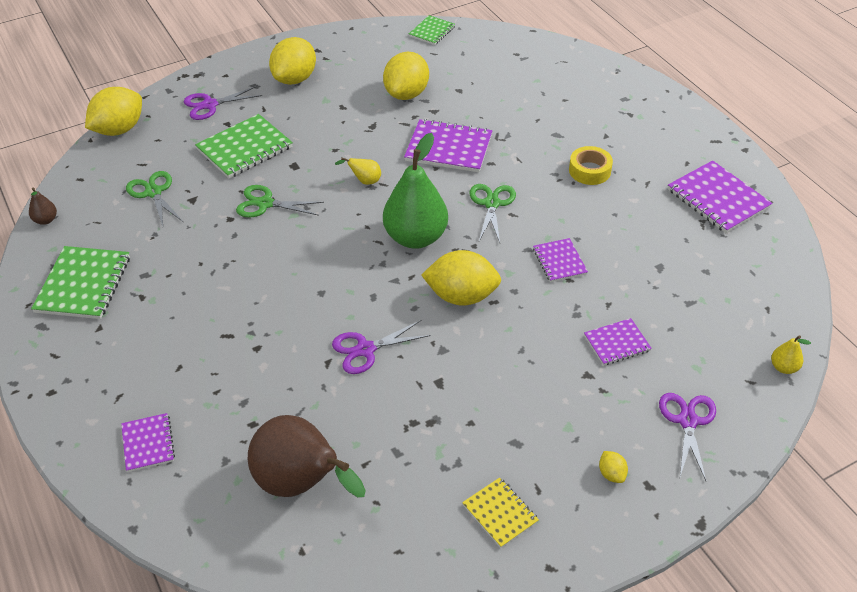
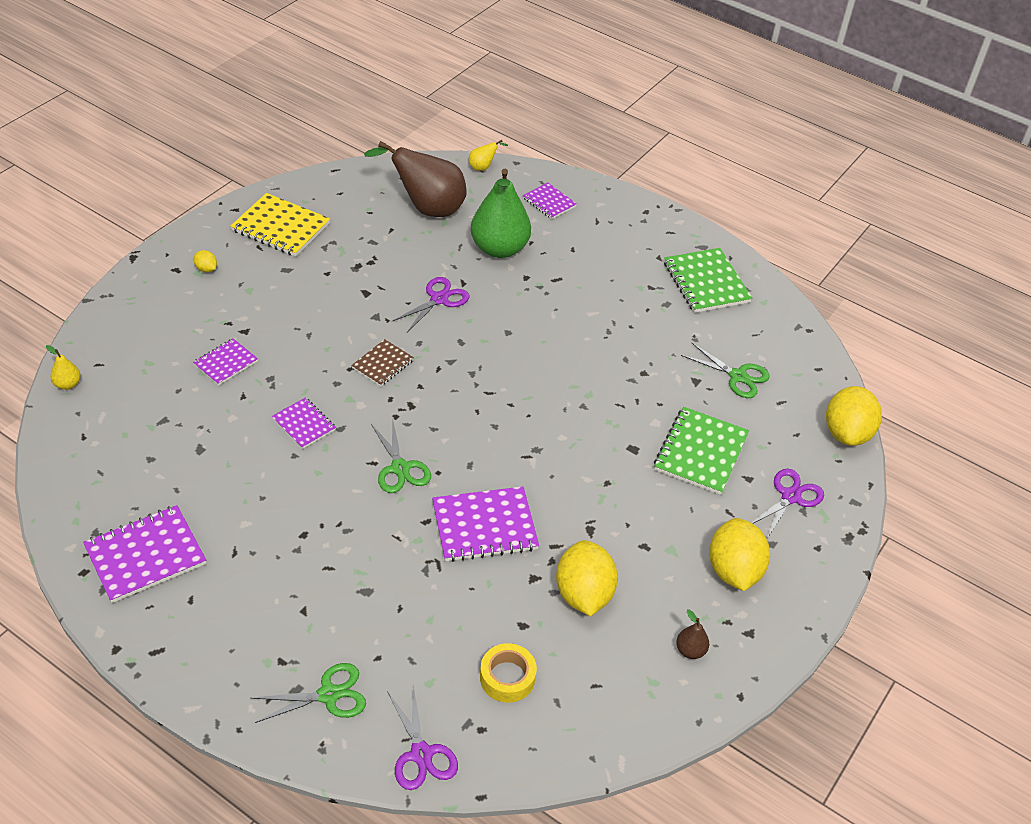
camera: 150 degrees right, 0 degrees up
brown pear [29,188,57,225] -> brown pear moved to [676,610,709,659]
green scissors [236,185,324,218] -> green scissors moved to [251,663,366,723]
yellow pear [335,158,381,185] -> yellow pear moved to [469,140,508,171]
green pear [383,133,448,249] -> green pear moved to [471,169,531,258]
green notebook [409,15,455,45] -> none
yellow lemon [421,250,501,305] -> brown notebook [351,339,414,386]
yellow notebook [462,477,539,548] -> yellow notebook [230,193,330,257], size x1.72
yellow tape [569,146,613,185] -> yellow tape moved to [480,643,537,703]
purple scissors [659,393,716,481] -> purple scissors moved to [387,685,458,790]
purple notebook [668,160,772,233] -> purple notebook turned 60 degrees counterclockwise [83,505,206,603]

